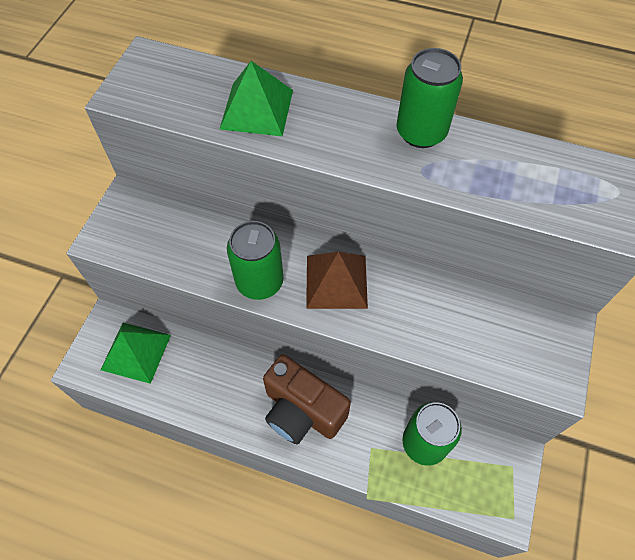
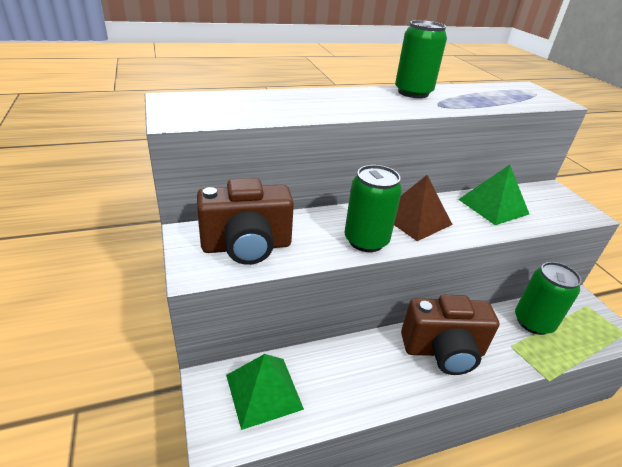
camera: 40 degrees left, 25 degrees down
green pyramid [219,61,293,137] -> green pyramid moved to [458,165,529,225]
none -> brown camera [197,178,294,265]

